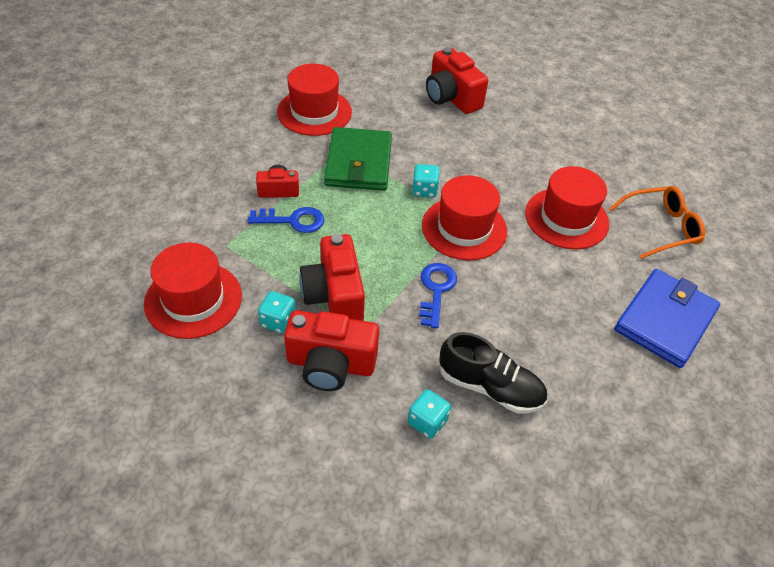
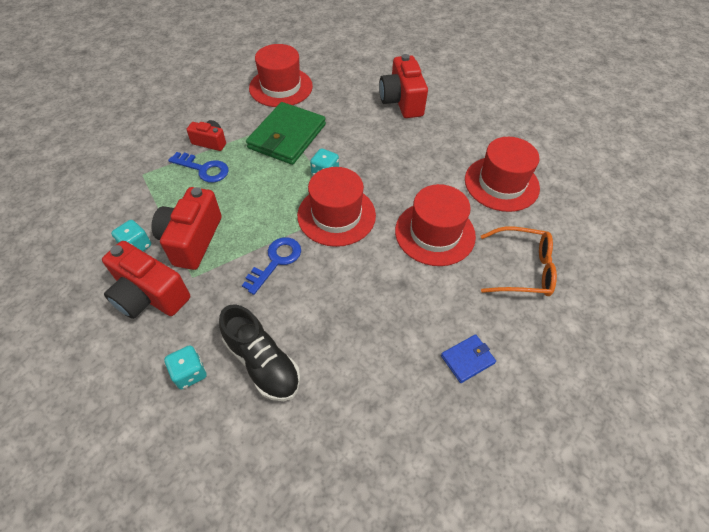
camera: 25 degrees right, 5 degrees up
red hat [144,243,242,339] -> red hat moved to [465,137,540,212]
blue wallet [614,269,720,368] -> blue wallet [441,334,496,383], size x0.47

